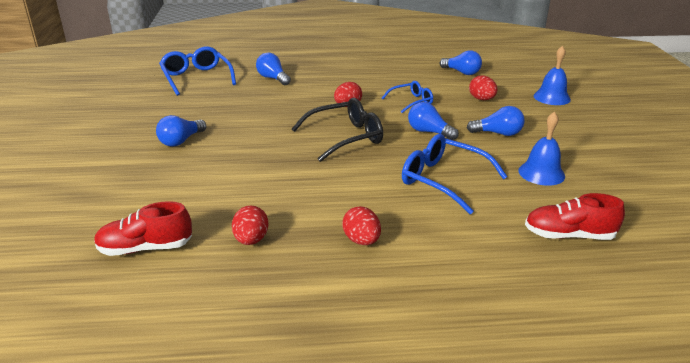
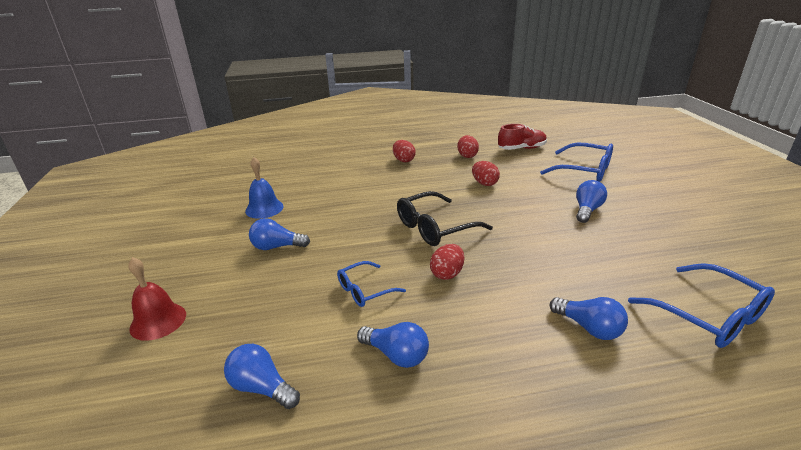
camera: 175 degrees right, 0 degrees up
blue glasses [402,134,508,214] -> blue glasses moved to [540,143,613,182]
blue light bulb [408,102,459,140] -> blue light bulb moved to [357,322,429,368]
red egg [469,76,497,100] -> red egg moved to [472,161,500,186]
red shoe [525,193,625,240] -> none
blue bell [533,46,571,105] -> red bell [128,257,186,341]

